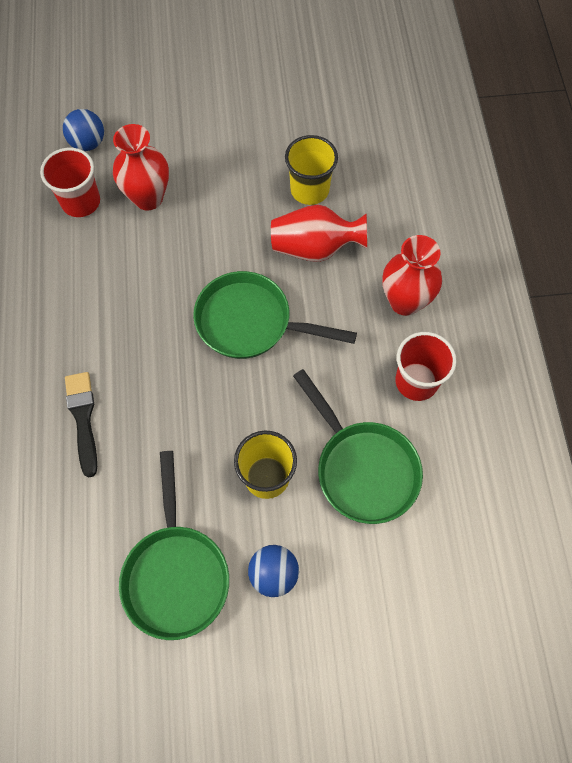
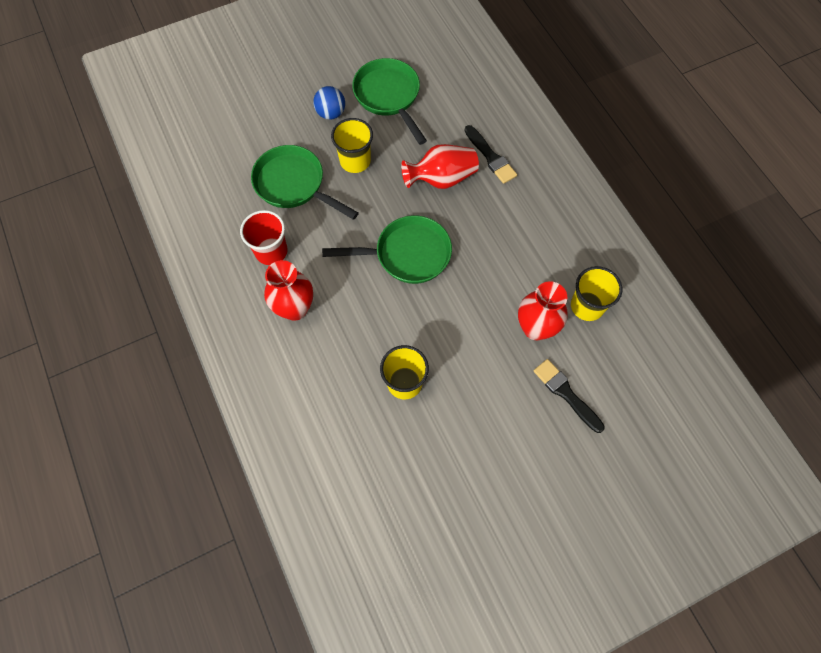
camera: 160 degrees right, 0 degrees up
red cup [40,148,100,217] -> yellow cup [571,266,622,321]
blue ball [63,109,104,151] -> none
red vase [271,204,367,262] -> red vase moved to [401,144,479,189]
none -> black brush [534,359,605,433]

